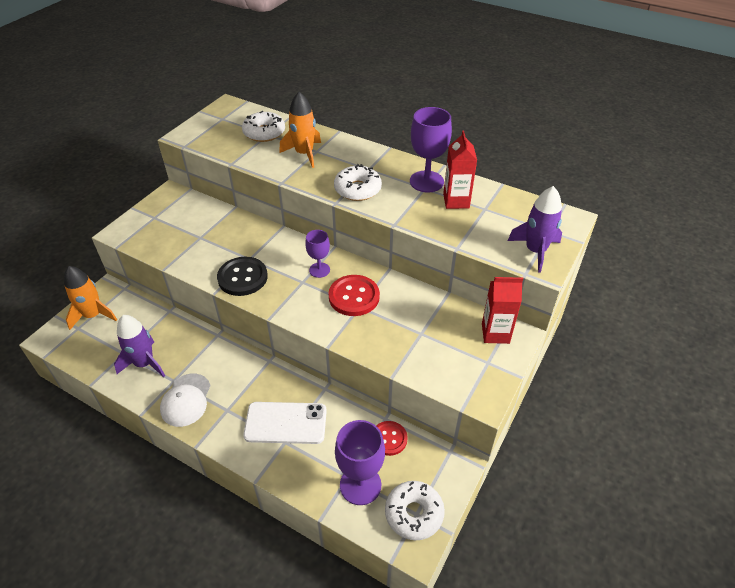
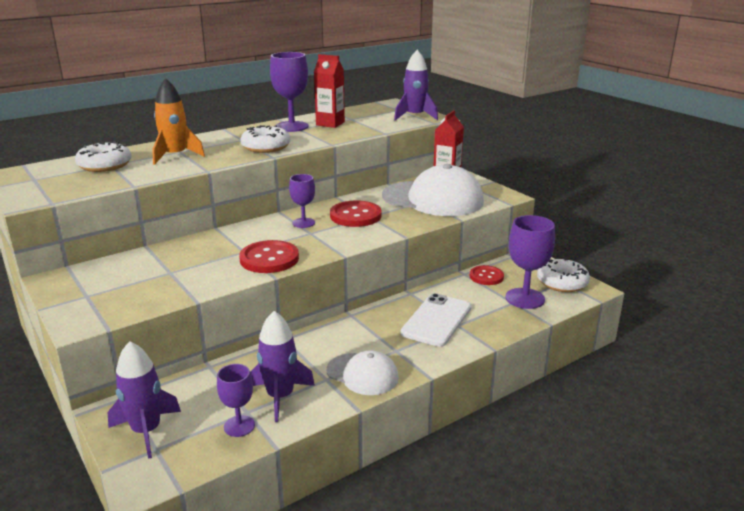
camera: 65 degrees left, 20 degrees down
orange rocket [64,266,117,330] -> purple rocket [108,341,181,459]
black button [217,257,268,296] -> red button [239,240,299,273]
none -> purple goblet [217,364,255,437]
none -> white cap [382,164,484,216]

